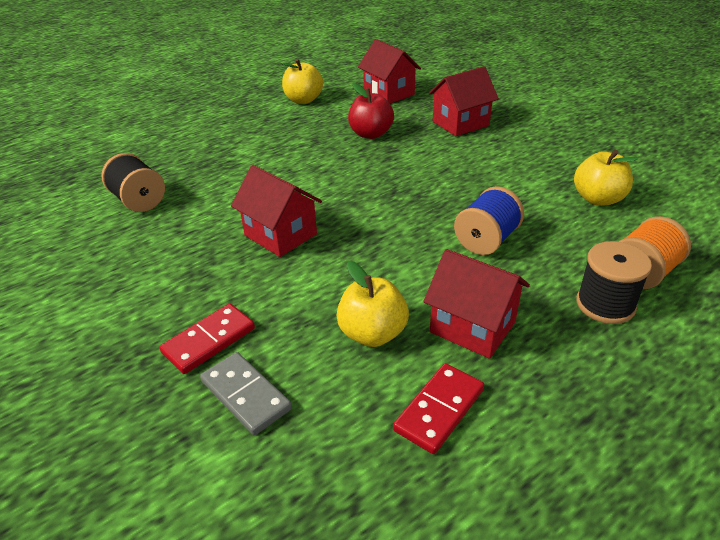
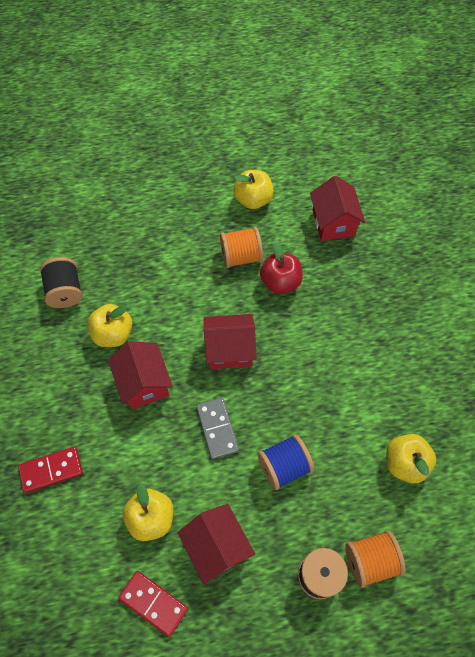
camera: 25 degrees right, 25 degrees up
grey domino [200,352,292,435] -> grey domino moved to [196,398,239,459]
red domino [393,363,484,454] -> red domino turned 60 degrees clockwise [118,571,188,637]
red house [429,66,499,136] -> red house moved to [204,314,257,369]
none -> yellow apple [87,304,132,347]
none -> orange spool [220,227,263,268]

